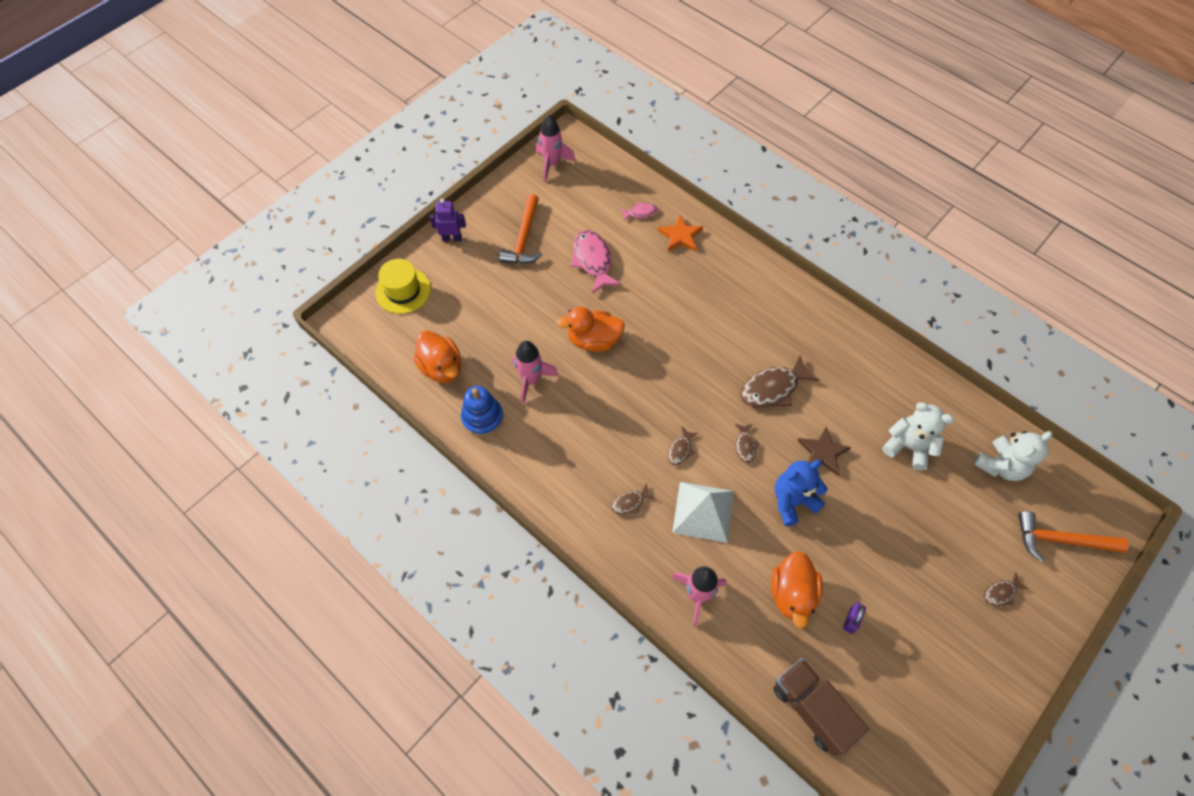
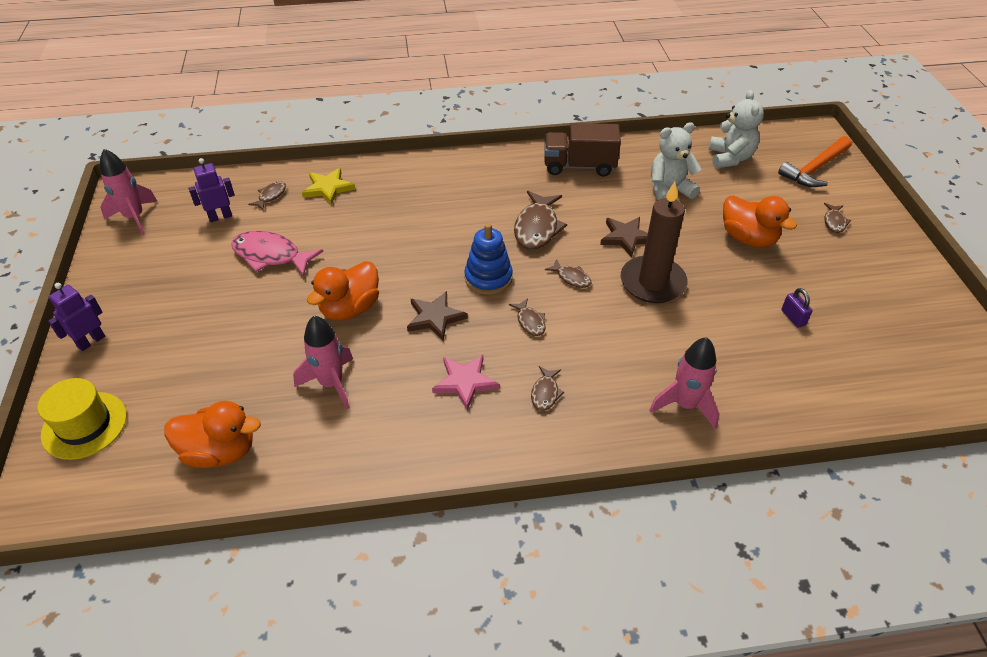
camera: 50 degrees left, 15 degrees down
blue stacking toy [461,386,504,437] -> blue stacking toy moved to [464,223,513,295]
orange hammer [499,194,542,264] -> none
pink fish [620,202,658,221] -> brown fish [248,181,286,210]
orange star [658,214,703,252] -> yellow star [302,168,355,205]
white pyramid [672,482,734,543] -> none
orange duck [771,551,823,628] -> orange duck moved to [723,196,797,248]
brown truck [773,658,869,756] -> brown truck moved to [545,123,621,177]
blue teddy bear [775,460,827,526] -> brown candle [621,182,688,303]
none -> purple robot [188,158,235,222]
none -> brown star [407,291,468,340]
none -> pink star [432,355,499,410]

